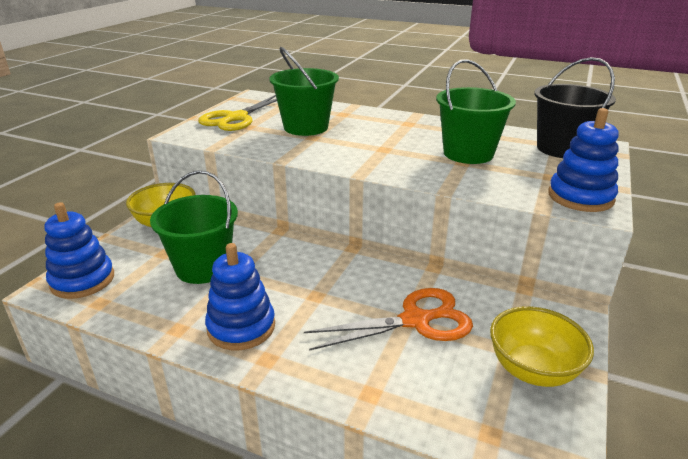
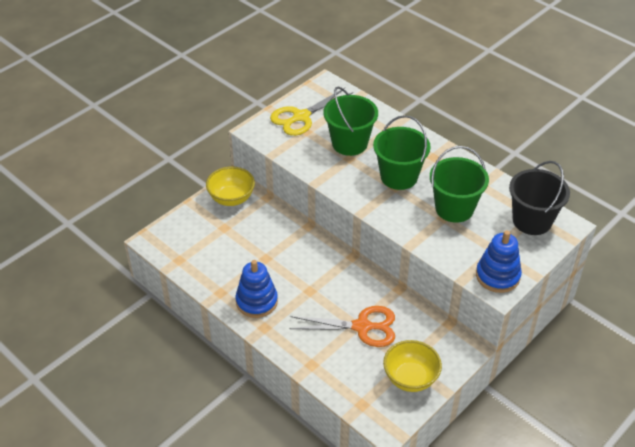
camera: 20 degrees right, 15 degrees up
blue stacking toy [45,202,114,299] -> none
green bucket [150,170,238,284] -> green bucket moved to [373,115,431,190]

